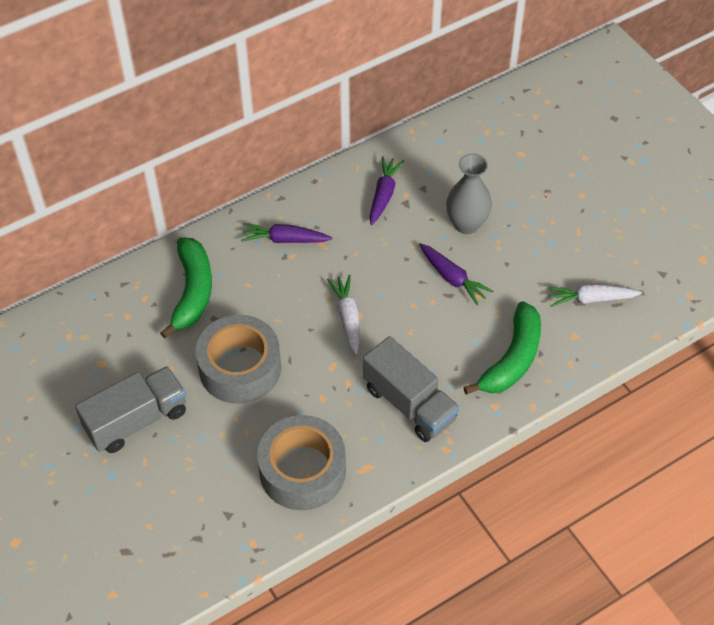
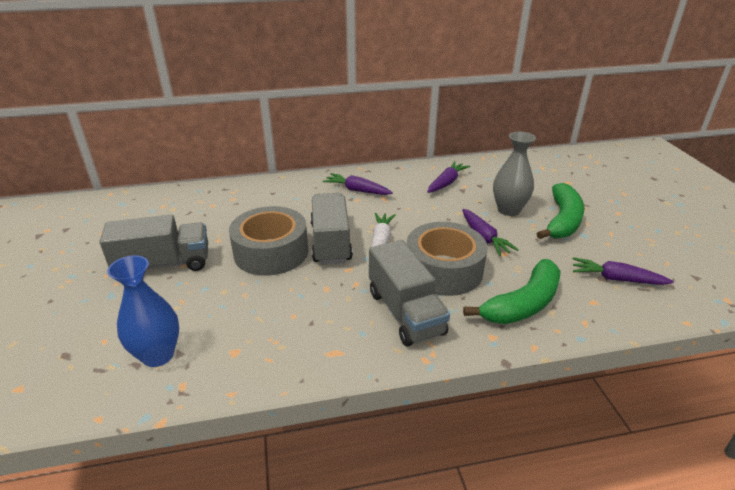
camera: 20 degrees right, 20 degrees down
green banana [160,237,212,338] -> green banana moved to [537,183,584,239]
grey tape [257,415,346,510] -> grey tape moved to [407,222,488,296]
white carrot [547,284,642,307] -> purple carrot [572,257,674,285]
none -> blue vase [107,255,179,367]
none -> grey truck [310,193,353,264]

